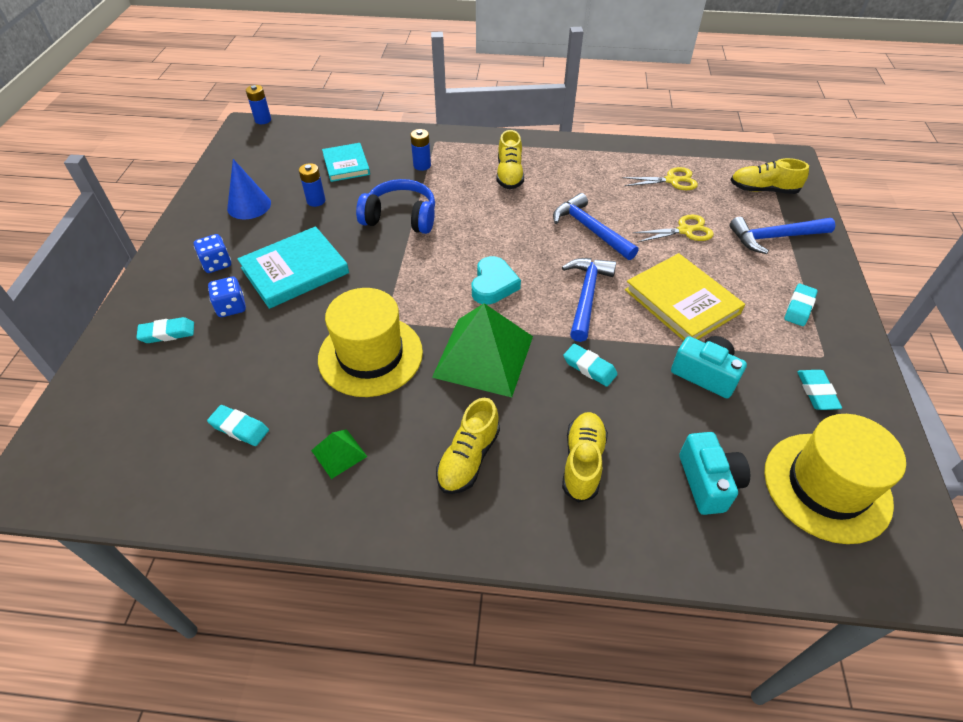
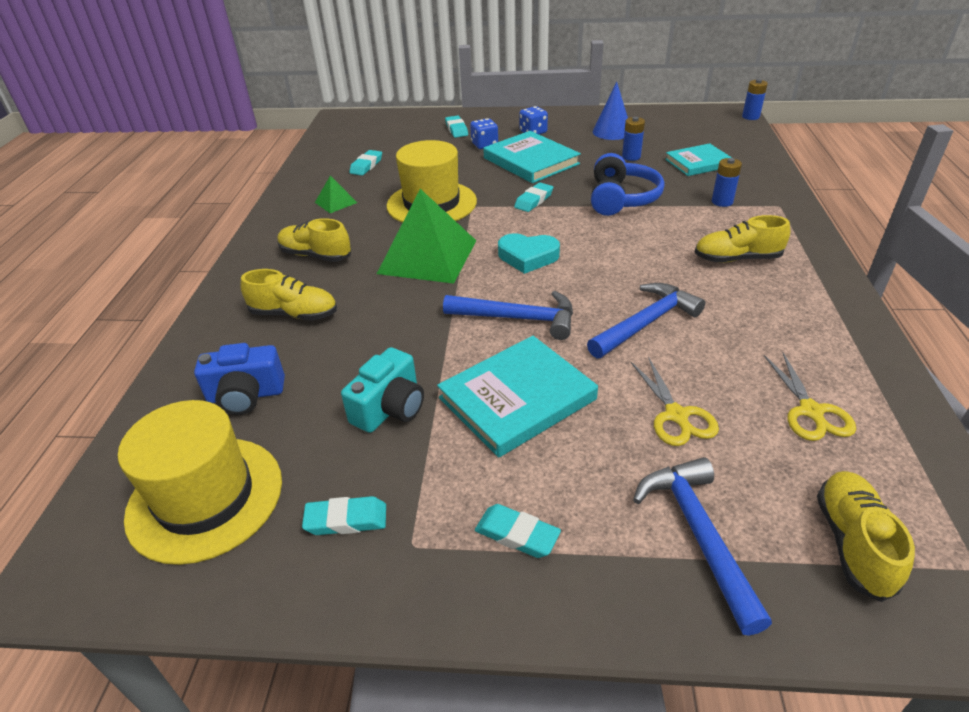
camera: 90 degrees right, 10 degrees down
turquoise eraser [563,344,618,387] -> turquoise eraser moved to [514,182,553,212]
yellow book [625,253,745,341] -> turquoise book [437,336,598,458]
turquoise camera [679,432,750,515] -> blue camera [194,343,285,415]

